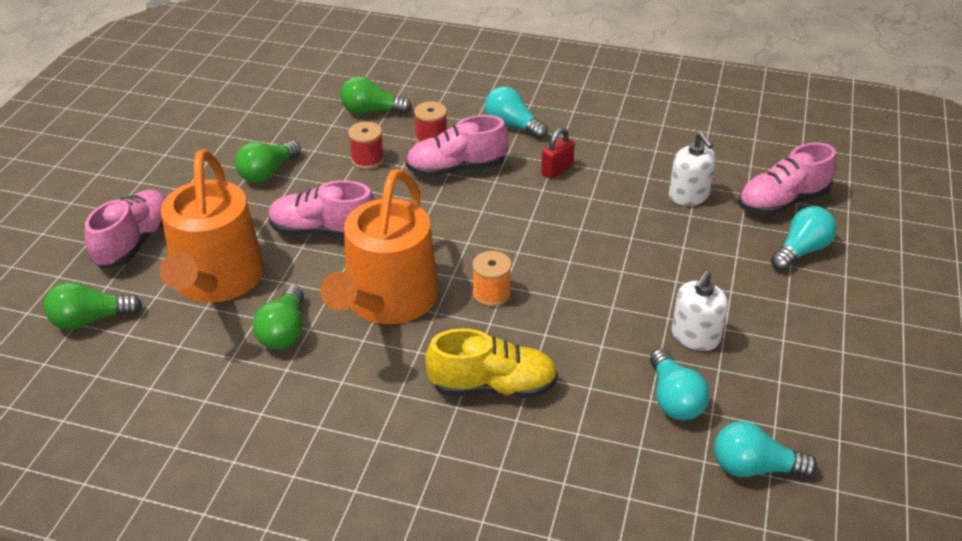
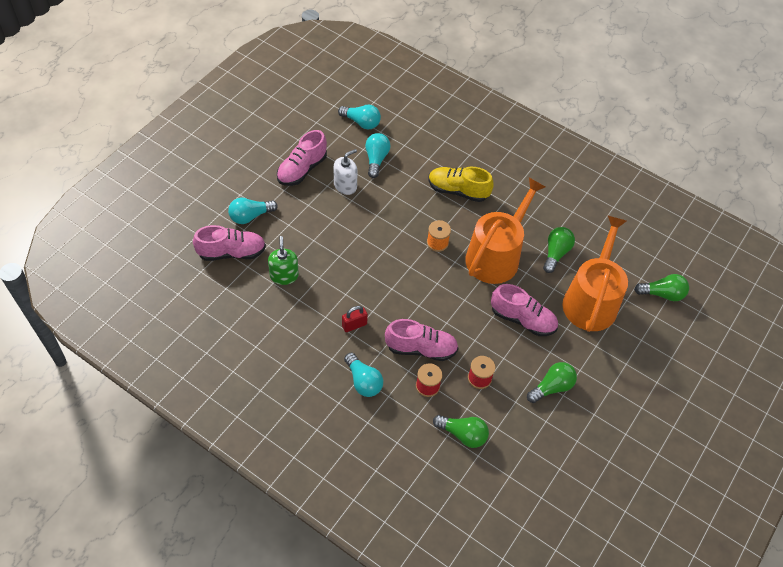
camera: 165 degrees left, 15 degrees up
pink shoe [85,190,166,268] -> pink shoe moved to [277,130,327,186]
white soap dispenser [669,132,716,206] -> green soap dispenser [268,236,299,285]

